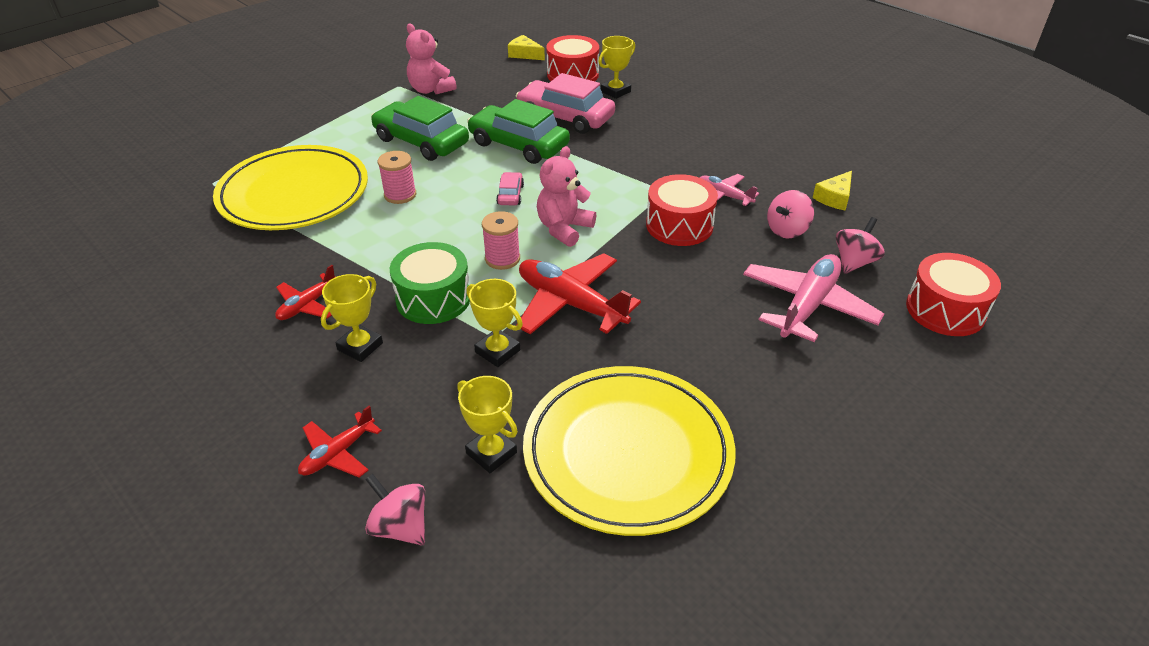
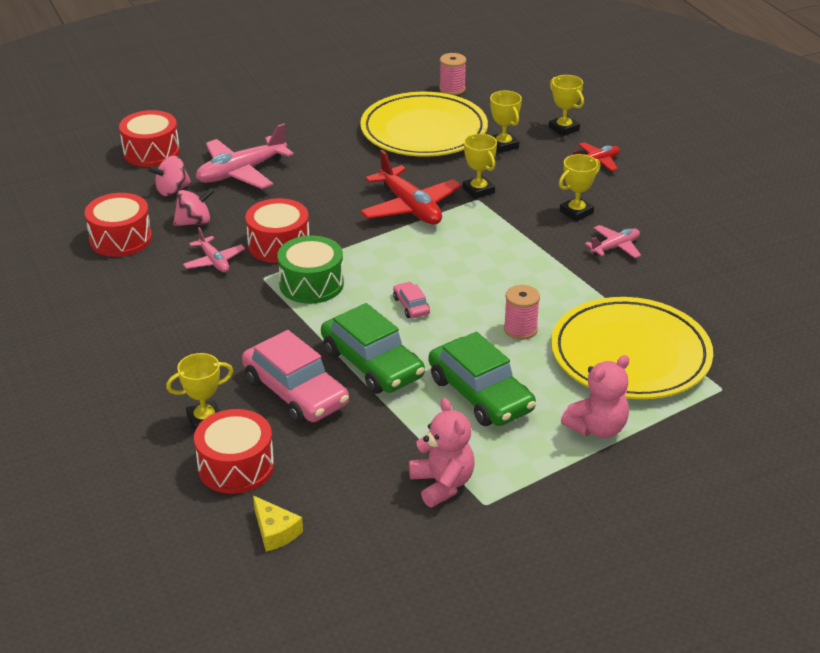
camera: 160 degrees left, 5 degrees down
red plane [275,265,335,320] -> pink plane [585,225,641,258]
pink spinning top [365,474,425,545] -> yellow trophy [549,75,584,136]
green drum [390,242,470,324] -> green drum moved to [277,236,344,304]
pink spool [482,211,520,270] -> pink spool moved to [439,53,466,95]
pink car [496,172,524,206] -> pink car turned 135 degrees clockwise [393,282,430,318]
pink teddy bear [537,146,596,247] -> pink teddy bear moved to [561,355,630,438]
yellow cheese [812,171,852,210] -> red drum [85,193,152,257]

